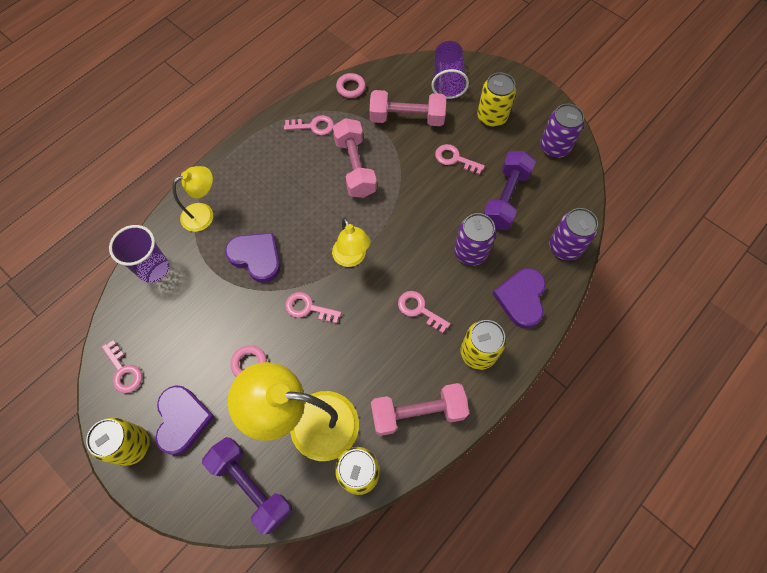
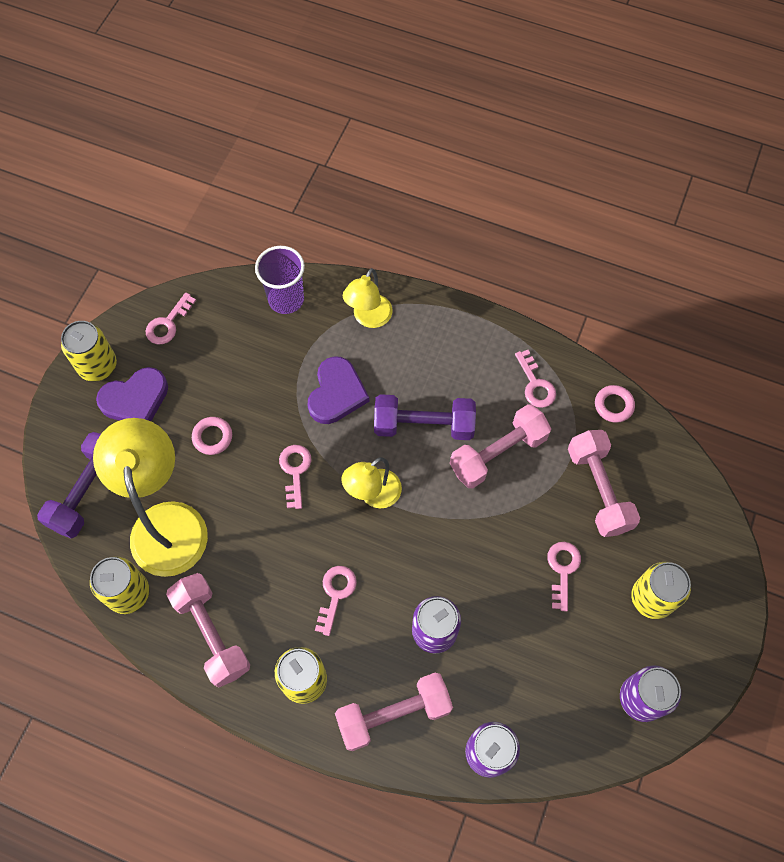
camera: 70 degrees right, 0 degrees up
yellow lamp [173,166,213,232] -> yellow lamp turned 75 degrees clockwise [343,268,393,328]
purple cup [431,41,469,99] -> none
purple dumbbell [484,151,536,230] -> purple dumbbell moved to [374,394,476,440]
purple heart [493,268,546,328] -> pink dumbbell [335,673,453,751]

